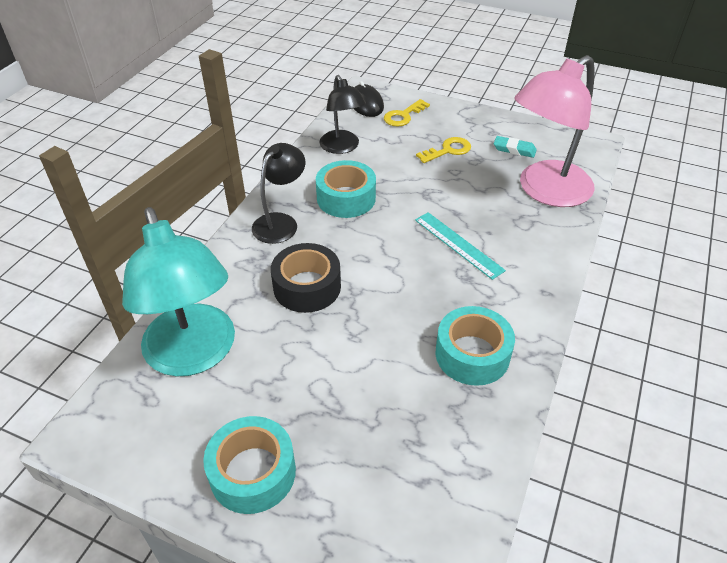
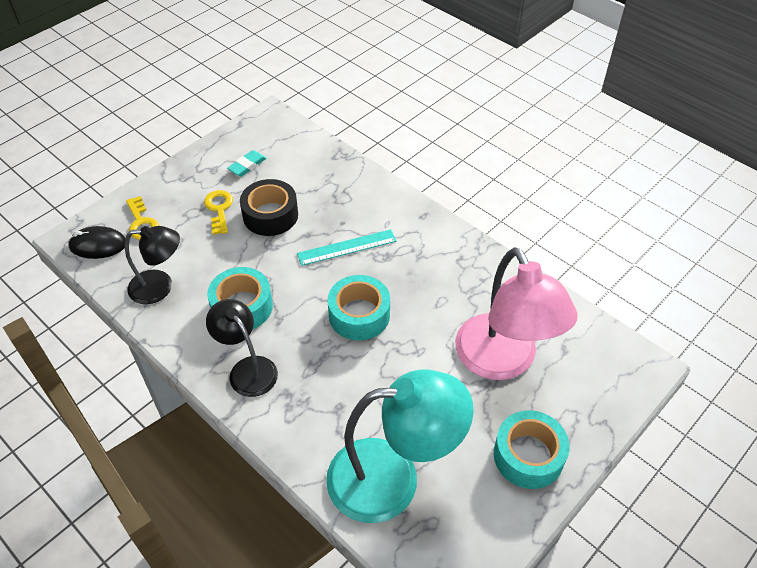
camera: 70 degrees left, 5 degrees up
black tape [271,243,341,313] -> black tape moved to [240,179,298,236]
turquoise tape [436,306,515,386] -> turquoise tape moved to [327,275,390,340]
pink lamp [514,55,595,207] -> pink lamp moved to [455,247,577,380]

